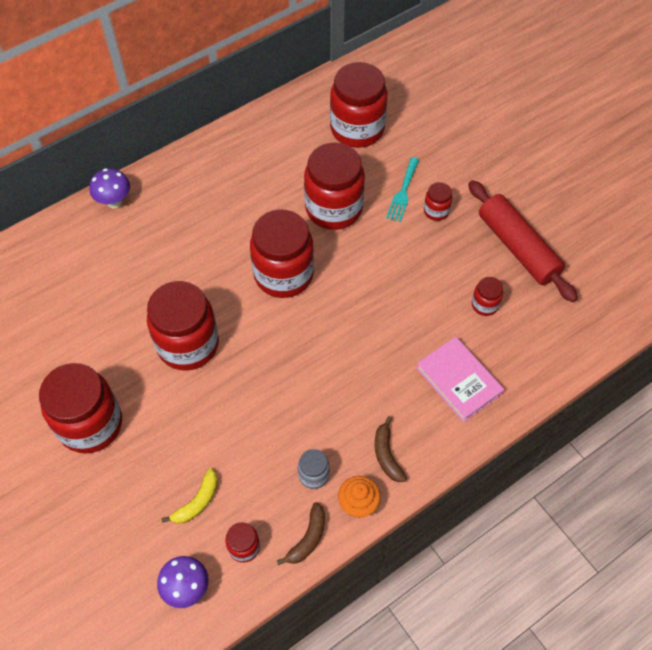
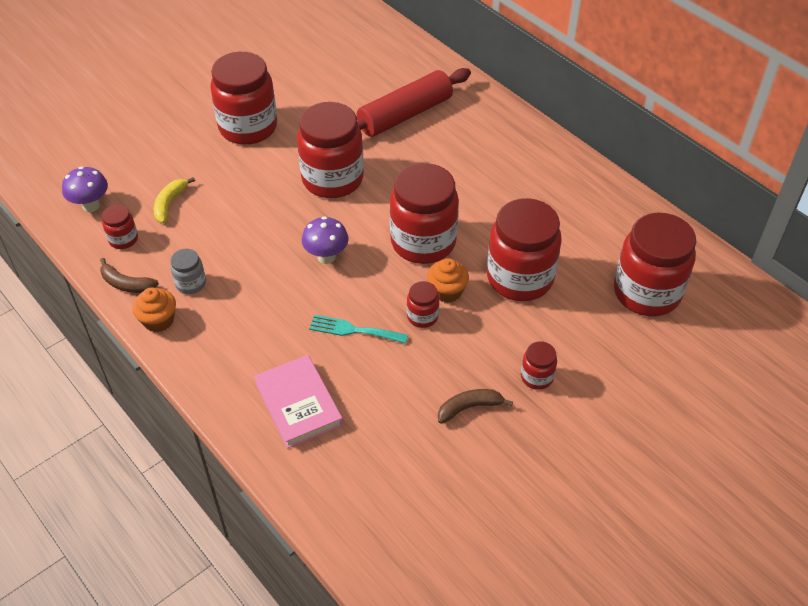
camera: 85 degrees right, 10 degrees down
purple mushroom [90,168,130,208] -> purple mushroom moved to [302,216,348,264]
yellow banana [161,468,218,524] -> yellow banana turned 75 degrees clockwise [154,177,195,223]
brown banana [375,416,407,482] -> brown banana moved to [438,389,513,424]
turquoise fork [386,157,419,222] -> turquoise fork moved to [309,315,408,344]
pink book [416,337,504,422] -> pink book turned 75 degrees counterclockwise [254,355,343,449]
red rolling pin [468,180,578,302] -> red rolling pin moved to [357,68,471,137]
red jar [472,277,503,316] -> red jar moved to [407,281,439,328]
none -> orange cupcake [427,258,469,303]

